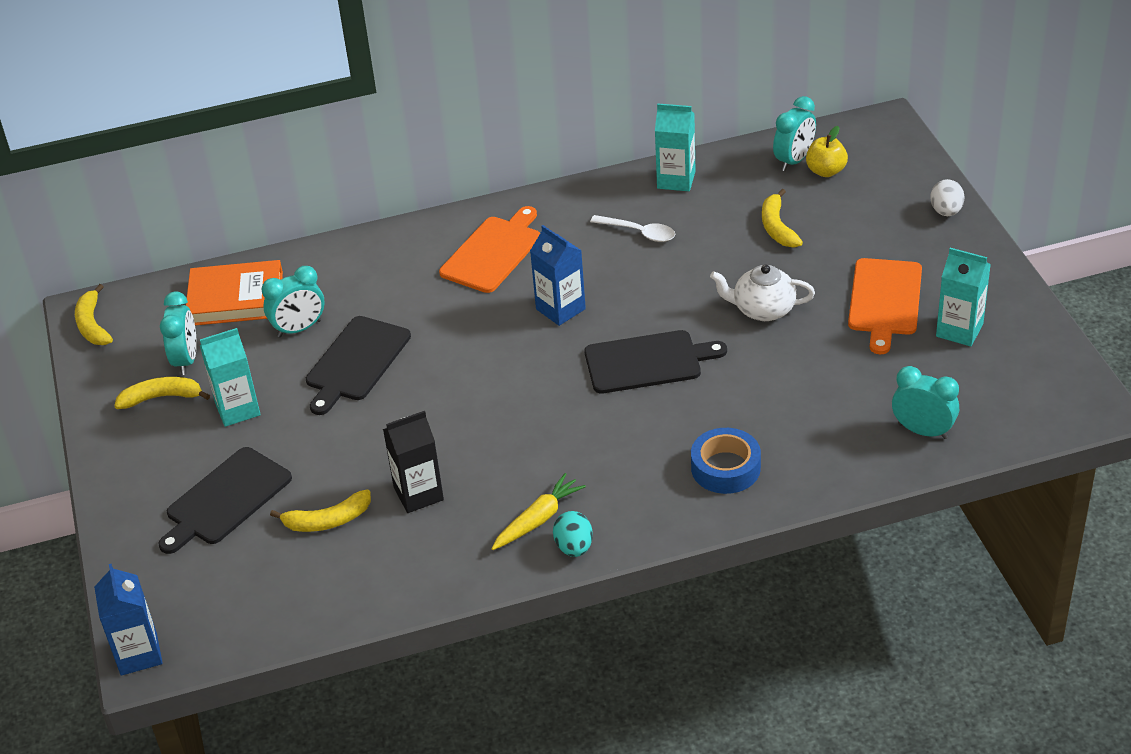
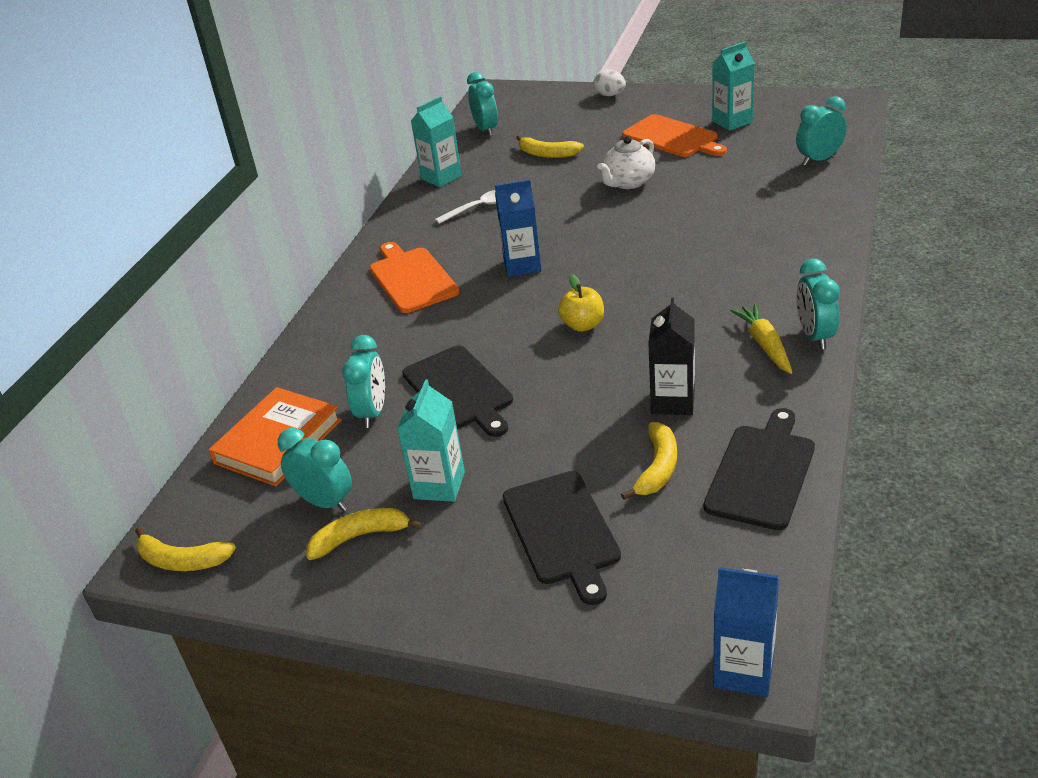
camera: 55 degrees left, 5 degrees down
yellow banana [114,377,210,409] -> yellow banana turned 45 degrees clockwise [307,508,422,560]
turquoise egg [553,511,593,557] -> turquoise clock [796,259,840,350]
black cutting board [584,330,727,394] -> black cutting board moved to [703,408,815,530]
blue tape [691,428,761,494] -> none
yellow apple [806,126,848,177] -> yellow apple moved to [558,274,604,332]

